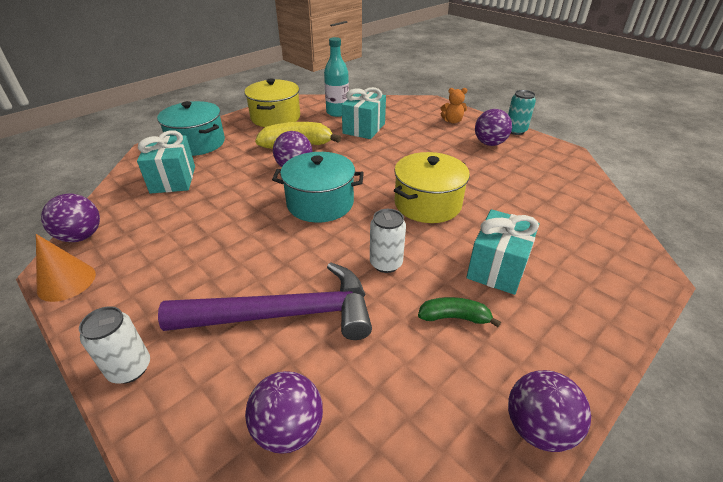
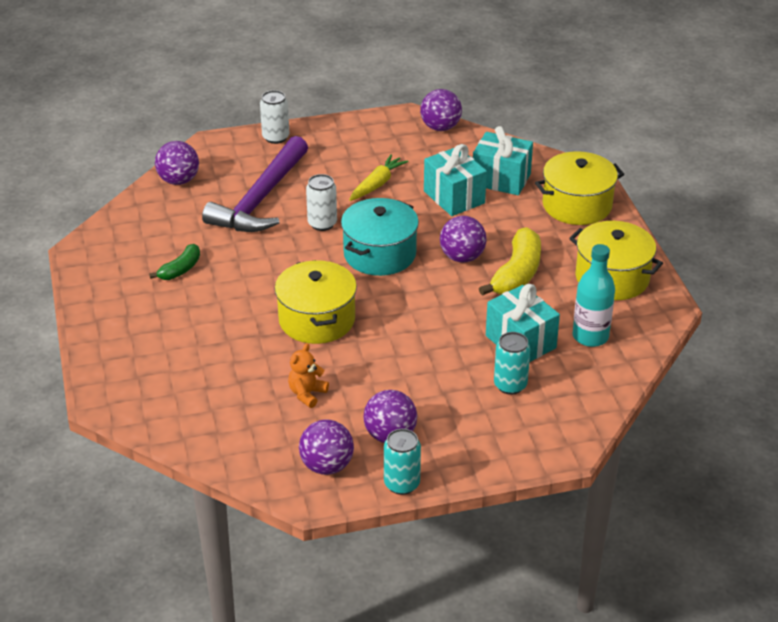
camera: 120 degrees right, 0 degrees up
orange cone [36,234,96,302] -> none
turquoise pot [157,101,225,156] -> yellow pot [535,151,624,225]
white can [370,209,406,273] -> white can moved to [306,174,337,231]
orange teddy bear [441,88,467,124] -> orange teddy bear moved to [288,343,329,408]
turquoise gift [466,209,539,295] -> turquoise gift moved to [424,144,487,216]
purple ball [508,370,591,452] -> purple ball moved to [299,419,354,475]
none -> yellow carrot [349,154,408,201]
none -> turquoise can [494,332,530,395]

